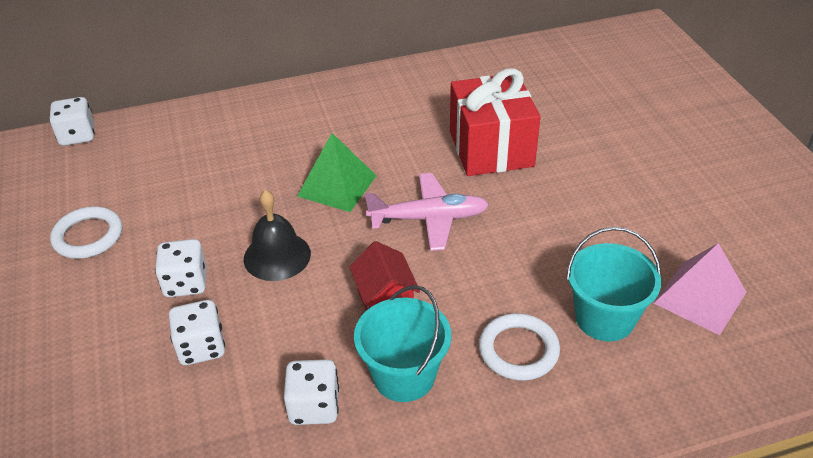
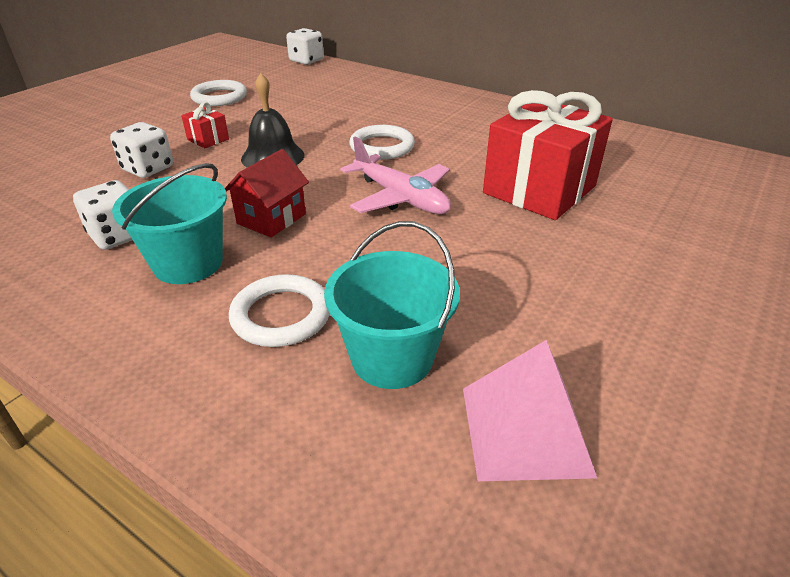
camera: 50 degrees right, 5 degrees down
white dice [155,239,207,297] -> red gift [181,102,229,148]
green pyramid [297,133,377,212] -> white ring [349,125,415,160]

